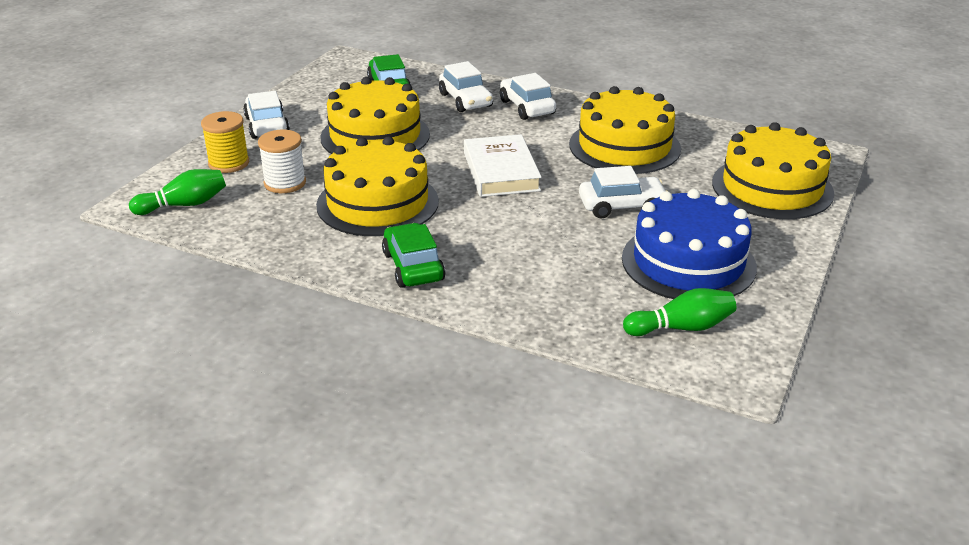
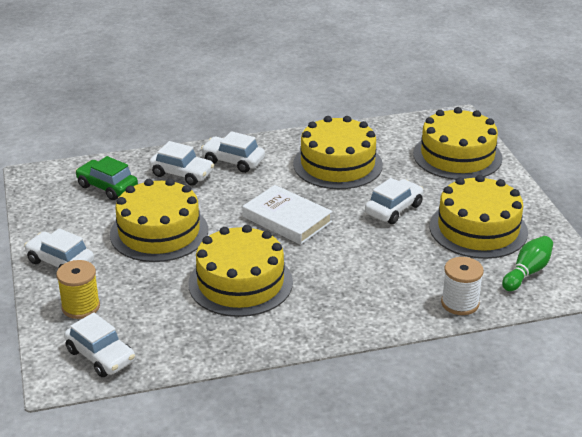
camera: 40 degrees left, 0 degrees up
green bowling pin [129,169,226,215] -> white car [64,312,135,377]
white spool [258,130,306,193] -> white spool moved to [441,257,484,315]
green car [382,223,445,288] -> none
blue cake [622,189,757,299] -> yellow cake [430,175,528,259]

